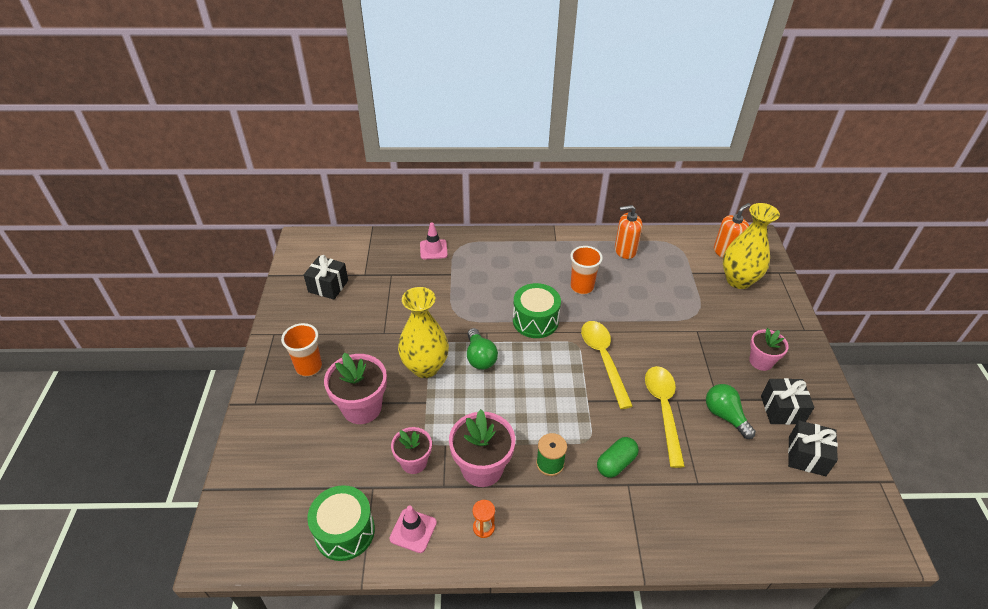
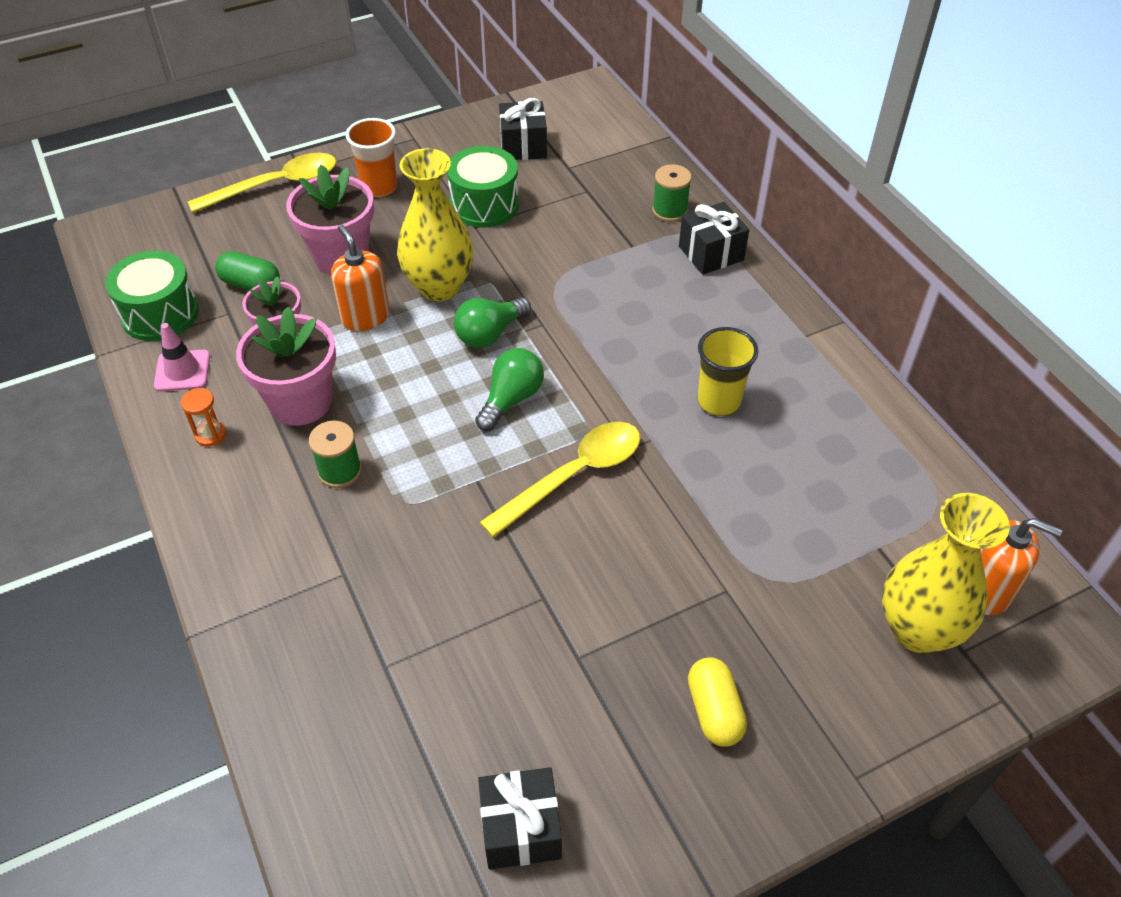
camera: 65 degrees right, 5 degrees up
pink traffic cone [420,223,448,259] -> green spool [652,164,692,222]
green drum [513,283,561,338] -> green drum moved to [447,146,519,228]
orange cup [570,246,603,294] -> yellow cup [698,327,758,416]
green capsule [597,437,639,478] -> green capsule moved to [215,251,280,290]
orange soap dispenser [615,205,642,259] -> orange soap dispenser moved to [331,225,390,331]
yellow spoon [645,366,685,468] -> yellow spoon moved to [187,153,336,213]
green light bulb [706,384,756,439] -> green light bulb moved to [475,348,544,431]
pink flower pot [749,328,789,371] -> yellow capsule [688,657,747,747]
black gift [761,378,814,425] -> black gift moved to [679,202,749,275]

